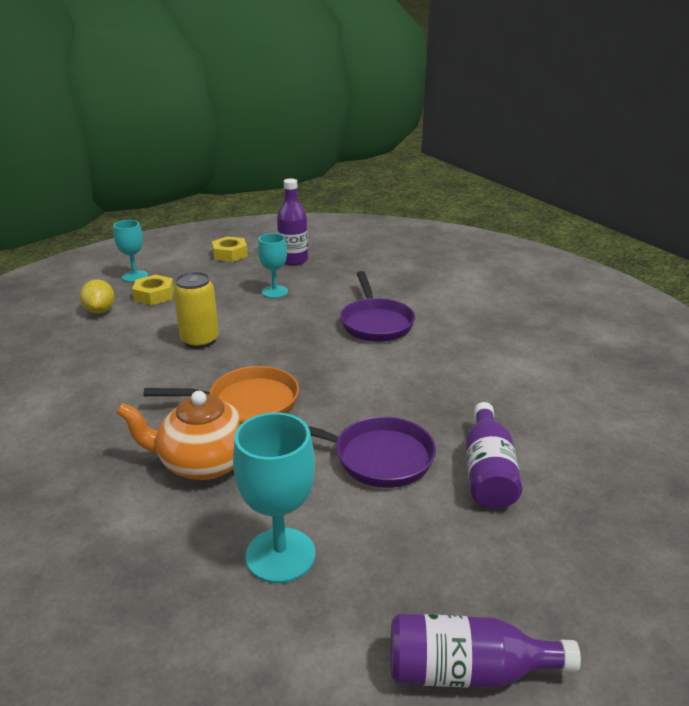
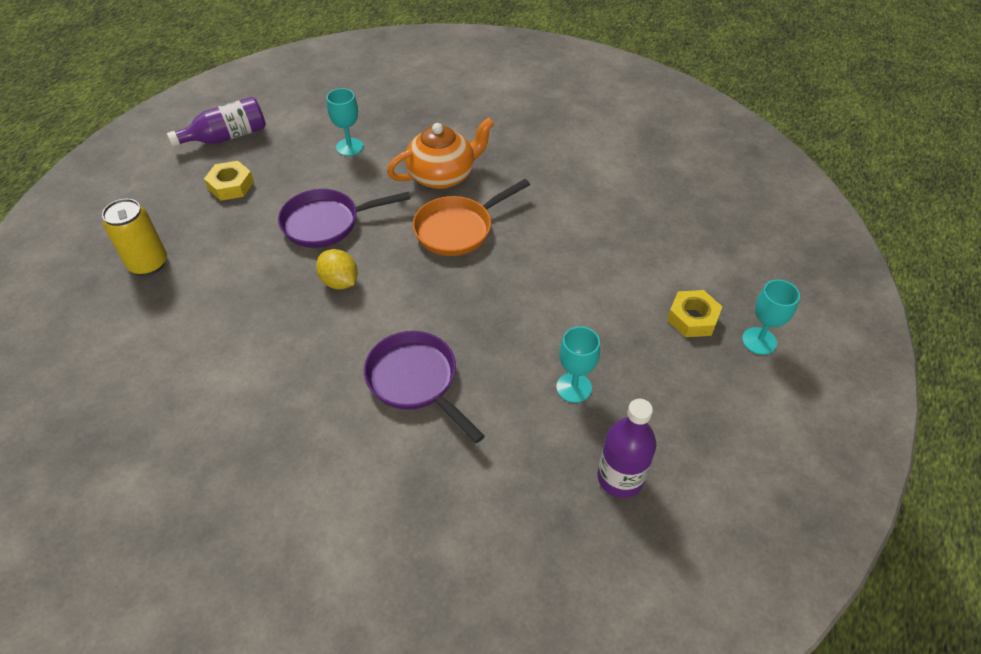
camera: 150 degrees right, 20 degrees up
yellow lemon [80,280,115,314] -> yellow lemon moved to [316,249,358,289]
yellow can [173,272,219,349] -> yellow can moved to [102,199,167,276]
yellow nut [212,236,248,262] -> yellow nut moved to [204,161,254,201]
turquoise goblet [233,412,315,583] -> turquoise goblet [327,88,363,156], size x0.64
purple bottle [465,402,522,509] -> none

